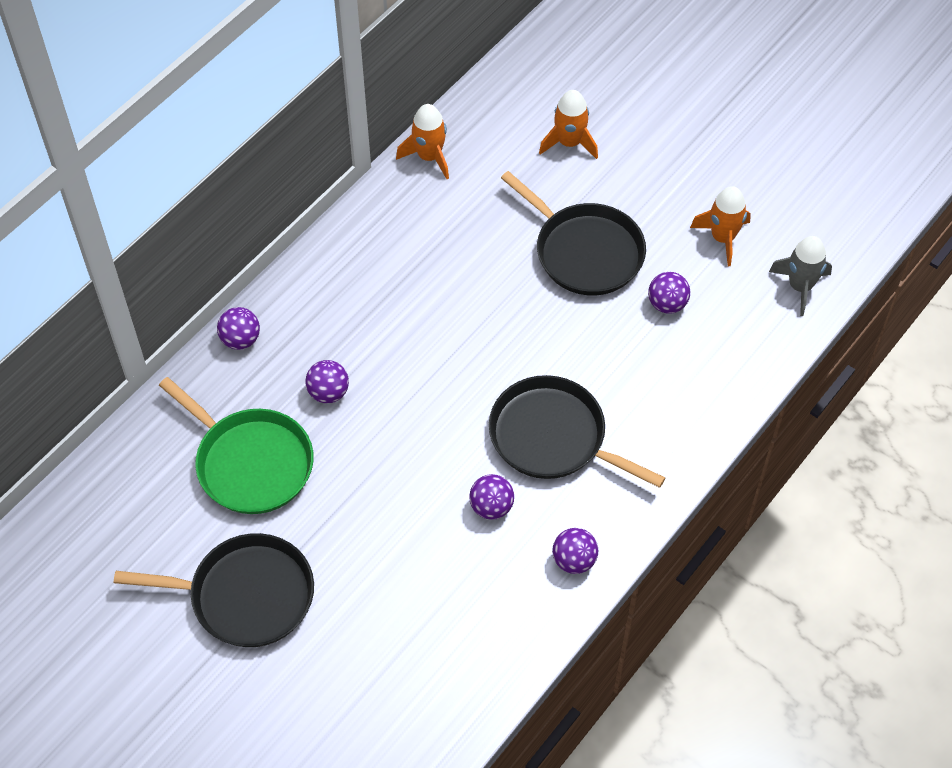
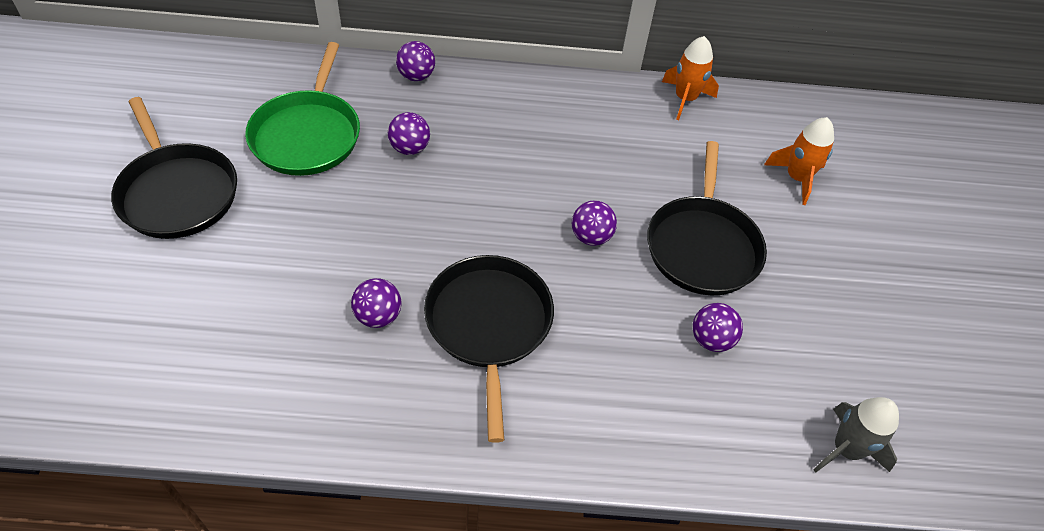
camera: 50 degrees right, 5 degrees down
purple ball [552,528,599,574] -> purple ball moved to [572,200,617,246]
orange rocket [690,186,751,266] -> none

